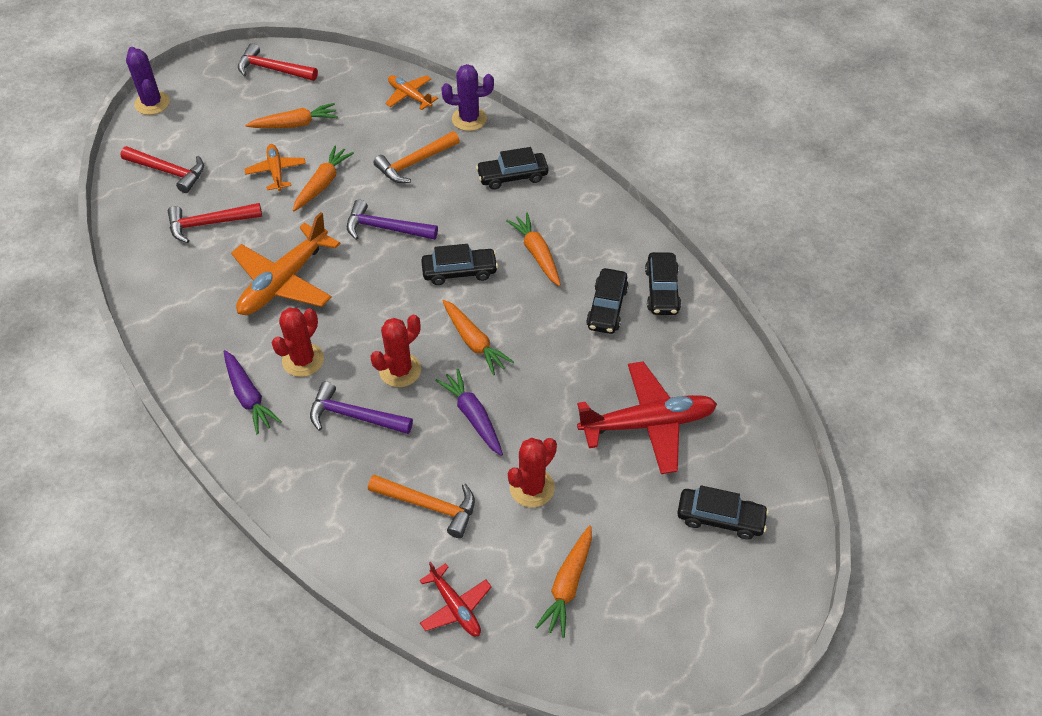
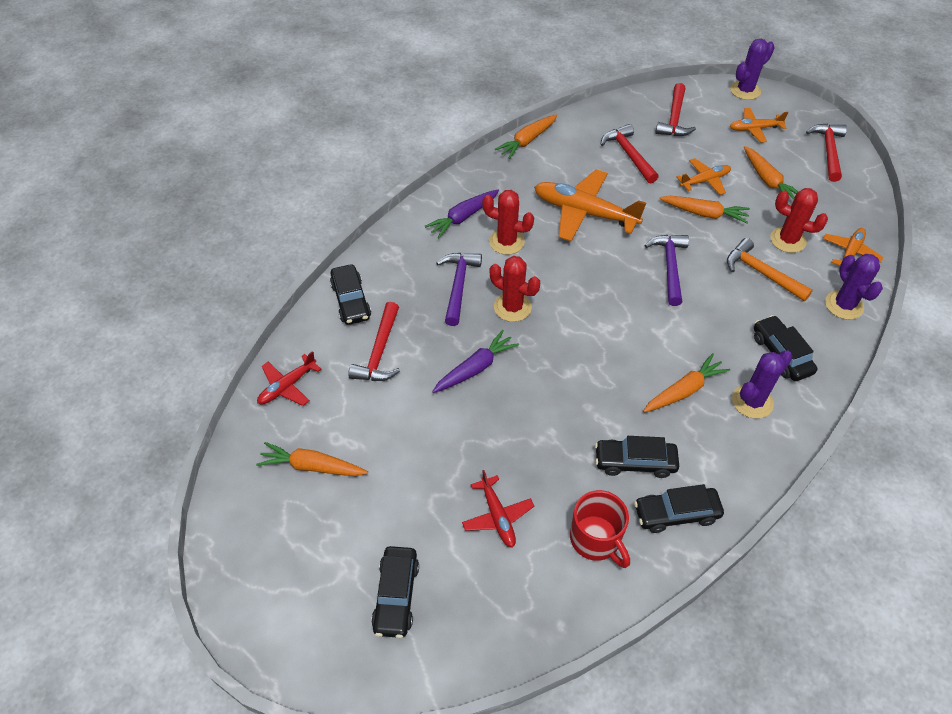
camera: 80 degrees right, 0 degrees up
orange hammer [368,475,475,538] -> red hammer [348,302,400,381]
black car [421,244,498,285] -> black car moved to [330,264,371,325]
orange carrot [443,300,514,375] -> orange carrot moved to [495,114,557,159]
red cactus [508,438,557,507] -> red cactus moved to [770,188,828,253]
red plane [577,361,717,474] -> red plane [462,470,534,548], size x0.55
none -> red mug [570,490,630,568]
none -> orange plane [730,108,788,143]
none -> purple cactus [732,350,793,419]

